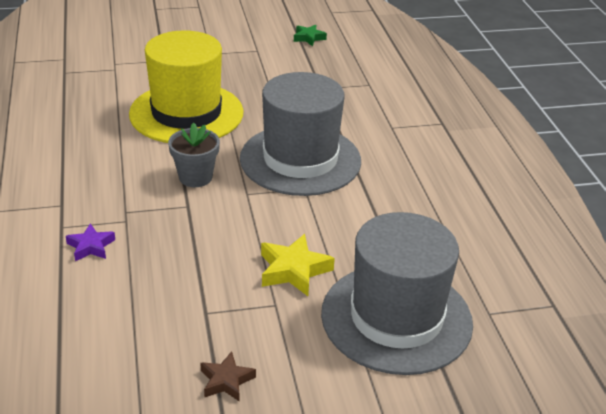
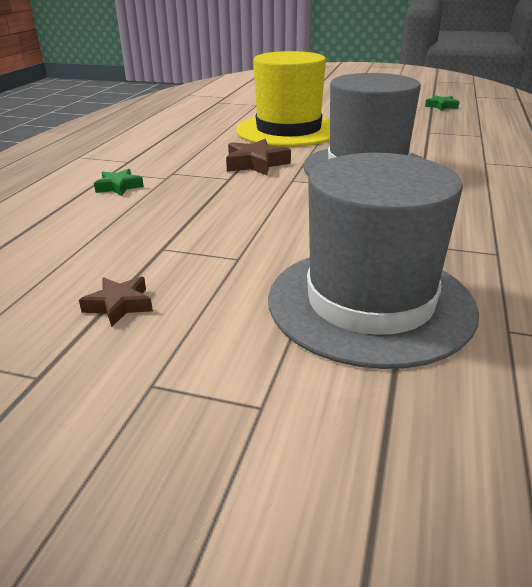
camera: 30 degrees right, 5 degrees down
purple star [66,223,115,261] -> green star [94,169,144,196]
grey flower pot [168,123,220,187] -> brown star [226,139,291,176]
yellow star [261,234,335,296] -> none

